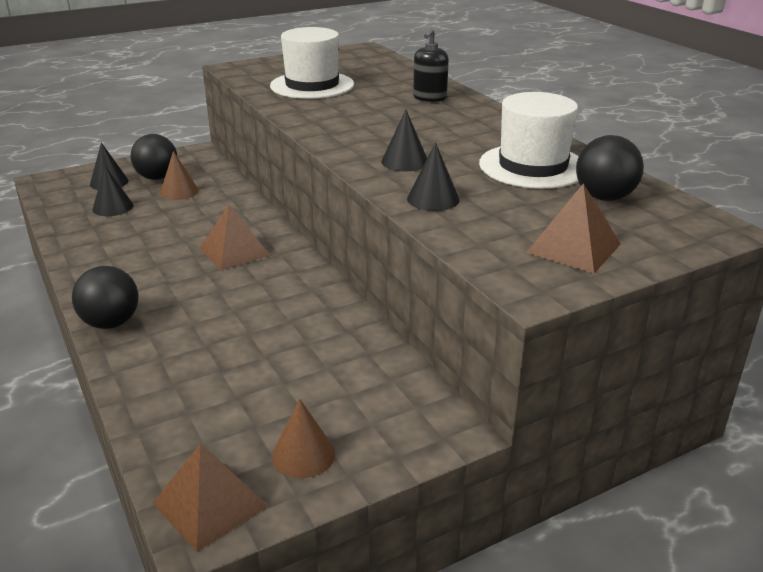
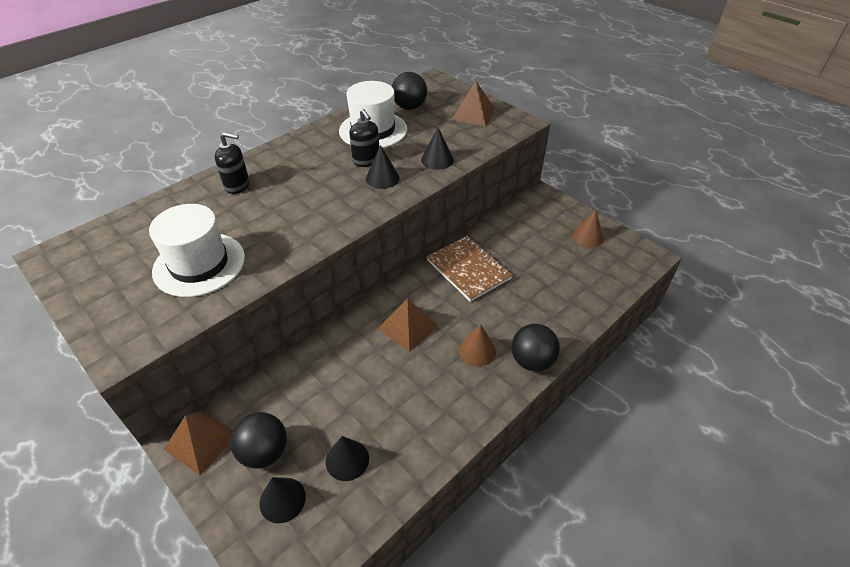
camera: 105 degrees left, 15 degrees up
brown pyramid [153,443,268,552] -> brown pyramid moved to [164,411,233,475]
brown cone [160,151,199,200] -> brown cone moved to [459,324,496,366]
none -> black soap dispenser [349,109,379,167]
none -> brown notebook [426,236,513,302]

